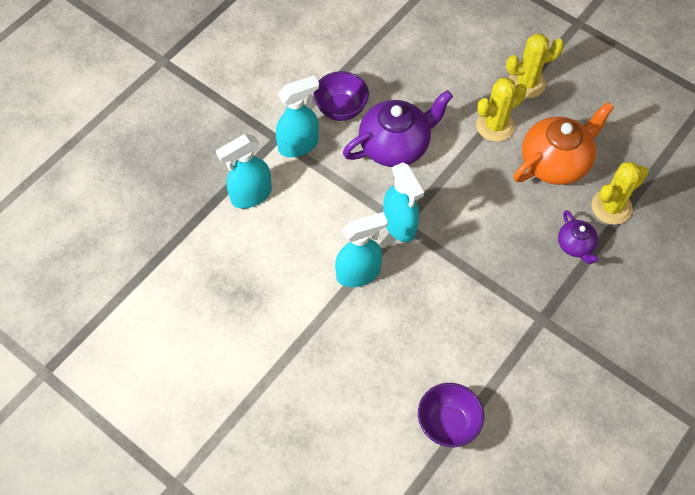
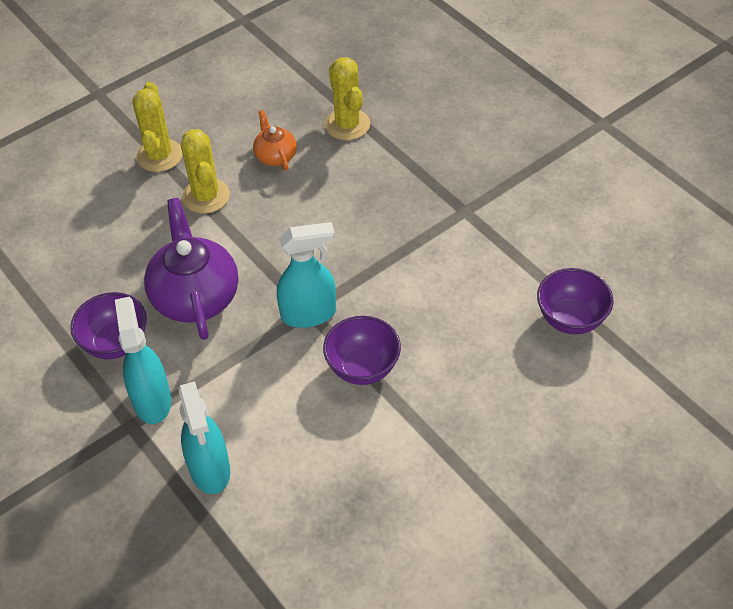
camera: 75 degrees left, 10 degrees down
turquoise spray bottle [335,212,388,287] -> purple bowl [323,316,401,385]
orange teapot [513,102,614,185] -> orange teapot [253,110,297,171], size x0.52
purple teapot [558,210,599,264] -> none

